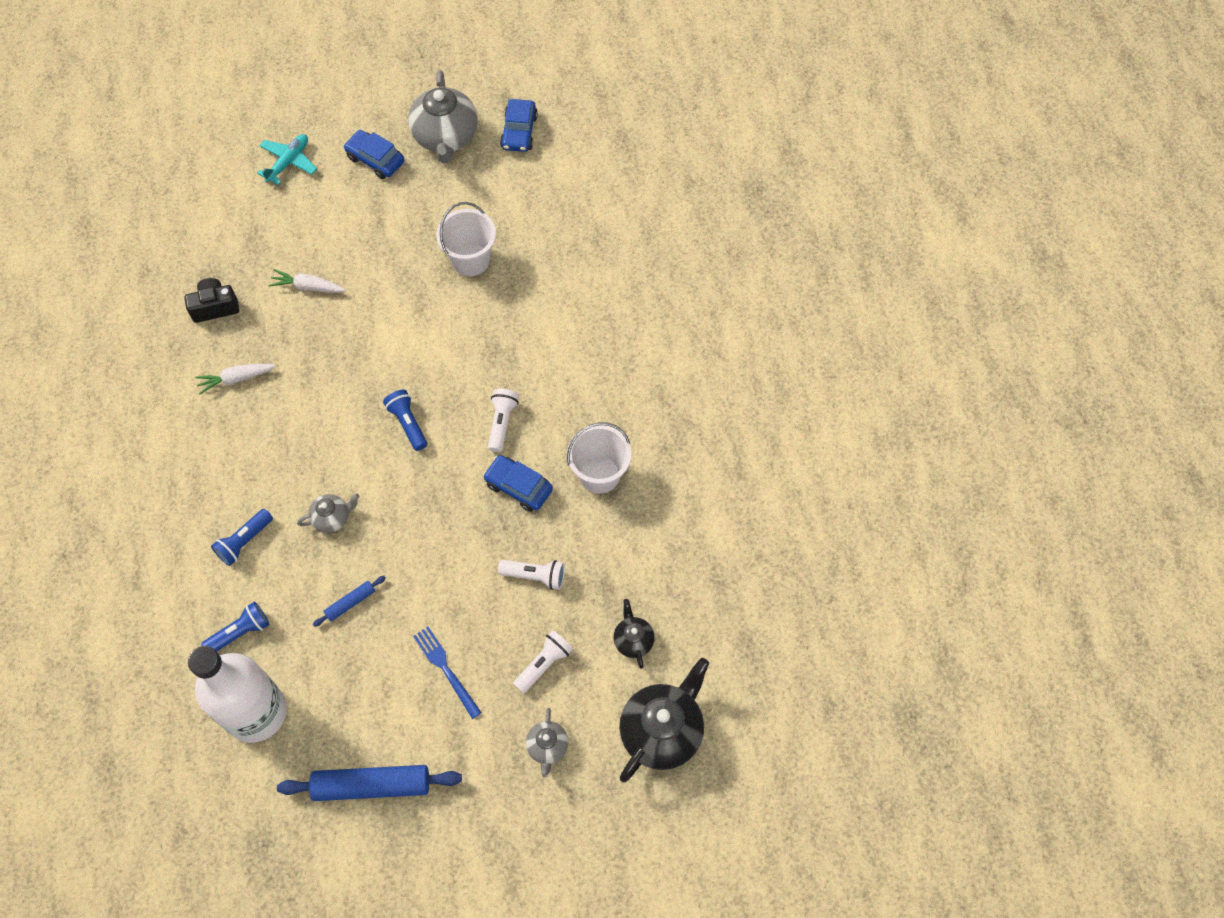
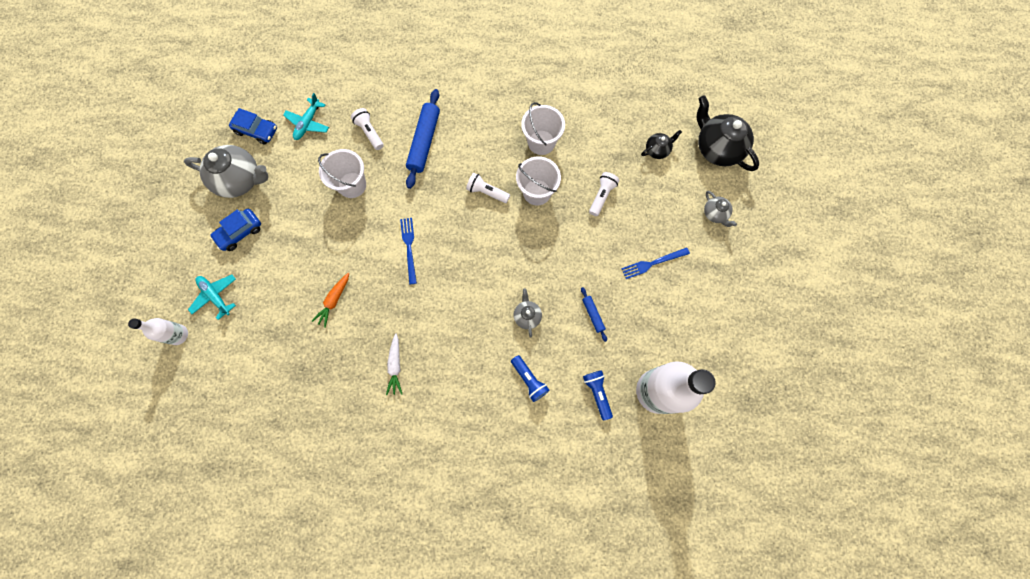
camera: 75 degrees left, 10 degrees up
black camera [185,278,239,323] -> none
white carrot [268,269,346,293] -> orange carrot [312,273,349,328]
blue rolling pin [277,765,462,801] -> blue rolling pin moved to [406,89,440,189]
blue flashlight [383,389,427,451] -> none
blue car [483,455,553,512] -> white bucket [516,156,561,206]
white flashlight [513,630,573,693] -> white flashlight moved to [351,108,384,150]
grey teapot [526,708,568,778] -> grey teapot turned 45 degrees clockwise [704,191,737,227]
black teapot [613,599,655,669] -> black teapot turned 150 degrees clockwise [641,130,682,159]
none -> white bottle [128,318,188,345]
none -> turquoise plane [283,93,329,140]
none -> blue fork [400,218,417,284]

